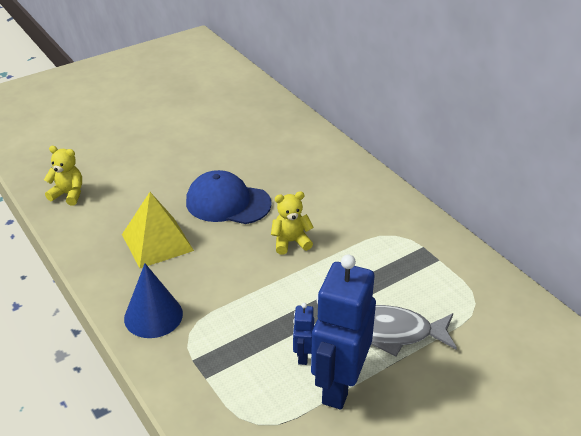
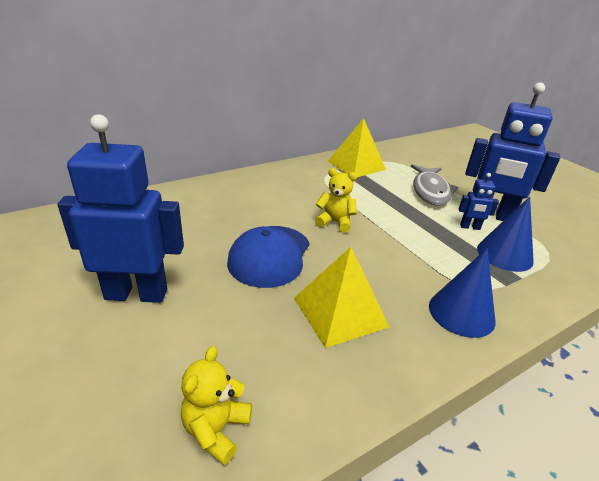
camera: 90 degrees left, 5 degrees down
yellow teddy bear [271,191,314,255] -> yellow teddy bear turned 120 degrees clockwise [315,168,357,233]
none -> blue robot [57,114,184,303]
none -> yellow pyramid [328,118,386,177]
none -> blue cone [477,197,534,272]

